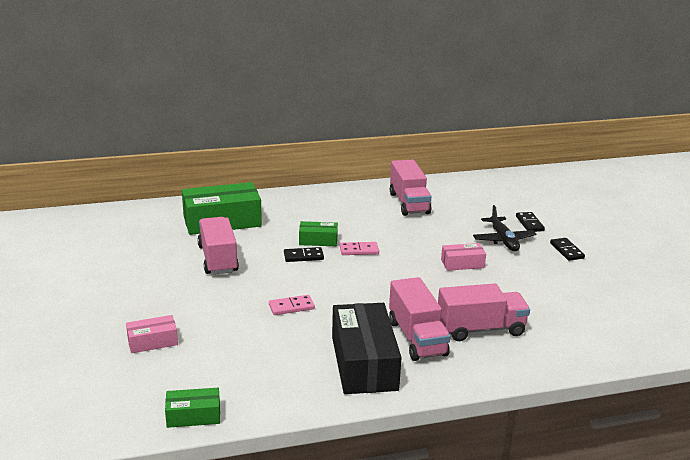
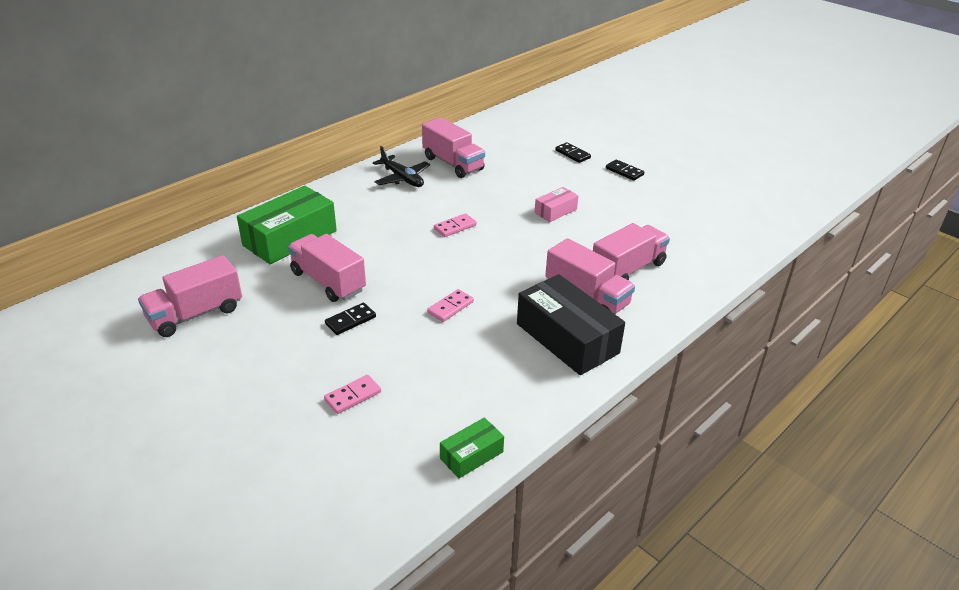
camera: 30 degrees left, 10 degrees up
pink box [126,315,178,353] -> pink domino [324,375,381,414]
black domino [284,247,324,262] -> black domino moved to [325,303,376,335]
green box [299,221,338,246] -> none
black plane [473,205,537,252] -> black plane moved to [373,146,430,187]
none -> pink truck [138,255,242,337]

